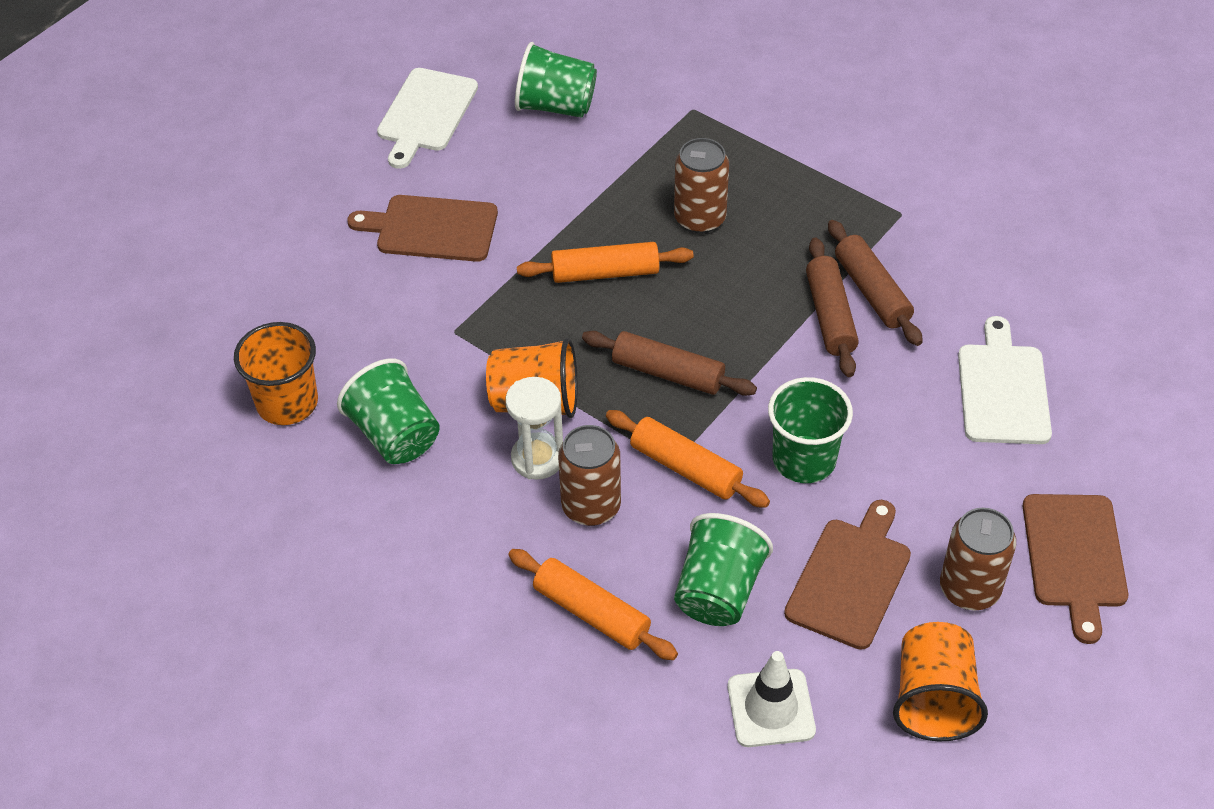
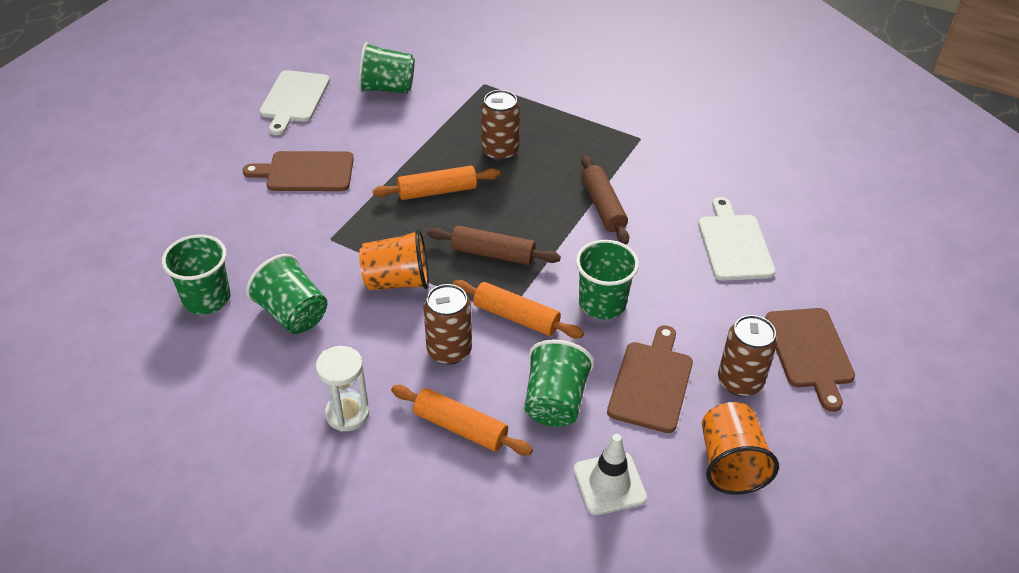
camera: 10 degrees left, 5 degrees down
orange cup [234,322,318,425] -> green cup [162,235,231,314]
white hourglass [505,377,563,480] -> white hourglass moved to [316,346,370,432]
brown rolling pin [828,220,923,346] -> none

